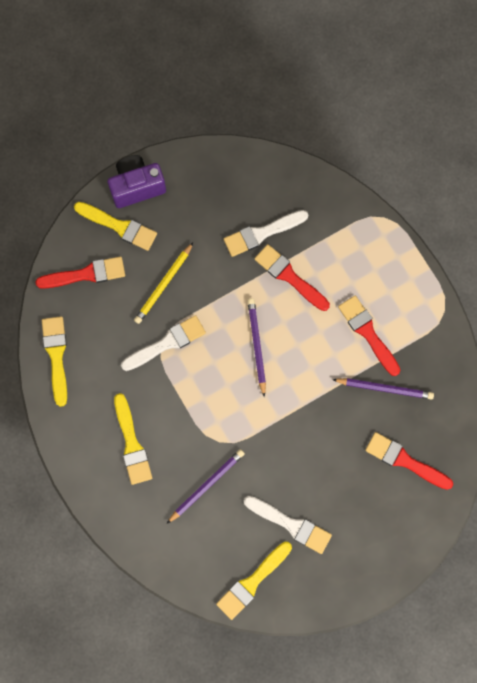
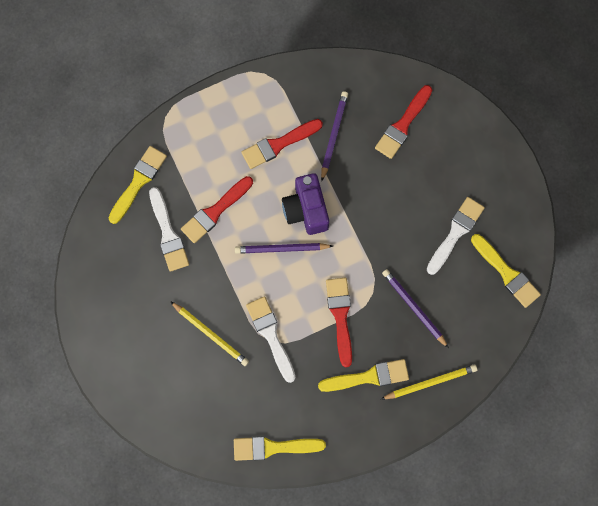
camera: 85 degrees left, 0 degrees up
red brush [35,256,125,289] -> red brush moved to [326,278,352,367]
yellow brush [74,202,157,251] -> yellow brush moved to [109,146,167,224]
purple camera [107,155,166,208] -> purple camera moved to [282,173,329,235]
none -> yellow pencil [381,365,477,399]

